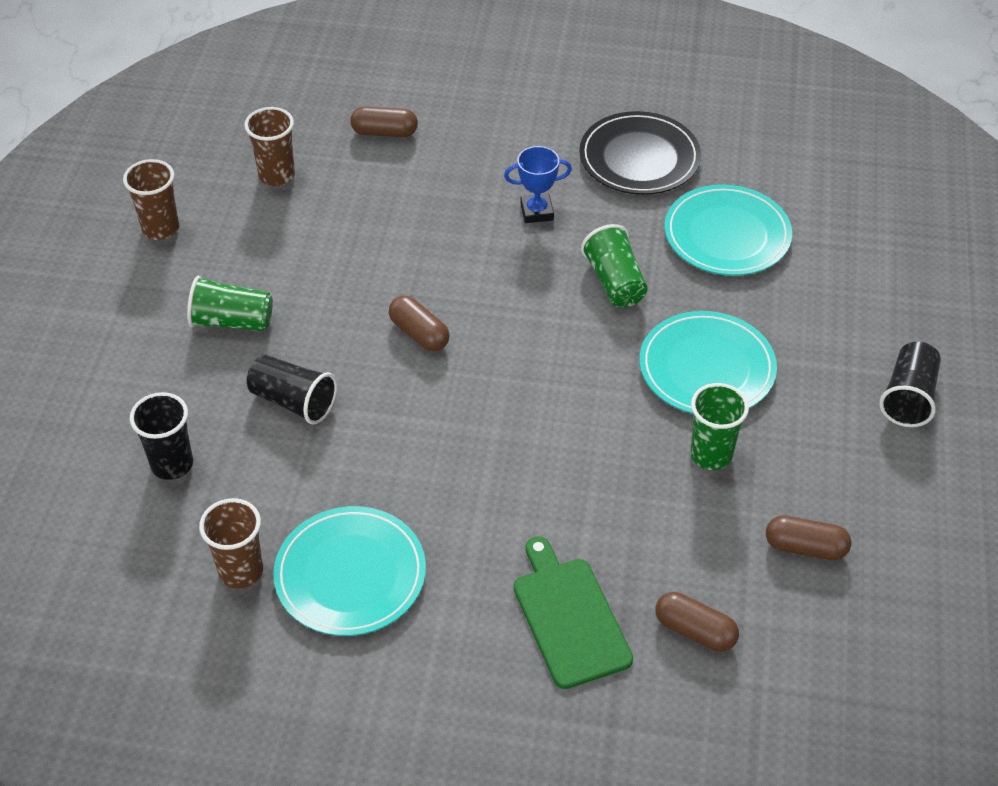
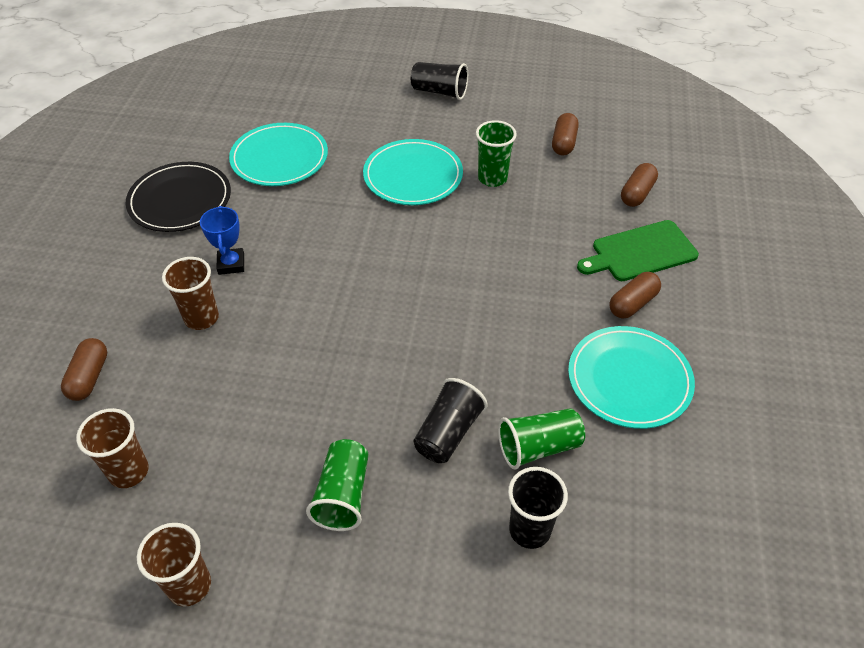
camera: 90 degrees left, 0 degrees up
brown cup [199,498,263,589] -> brown cup moved to [162,257,219,330]
brown capsule [389,295,450,352] -> brown capsule moved to [609,272,661,318]
green cup [581,224,648,308] -> green cup moved to [498,408,585,470]

